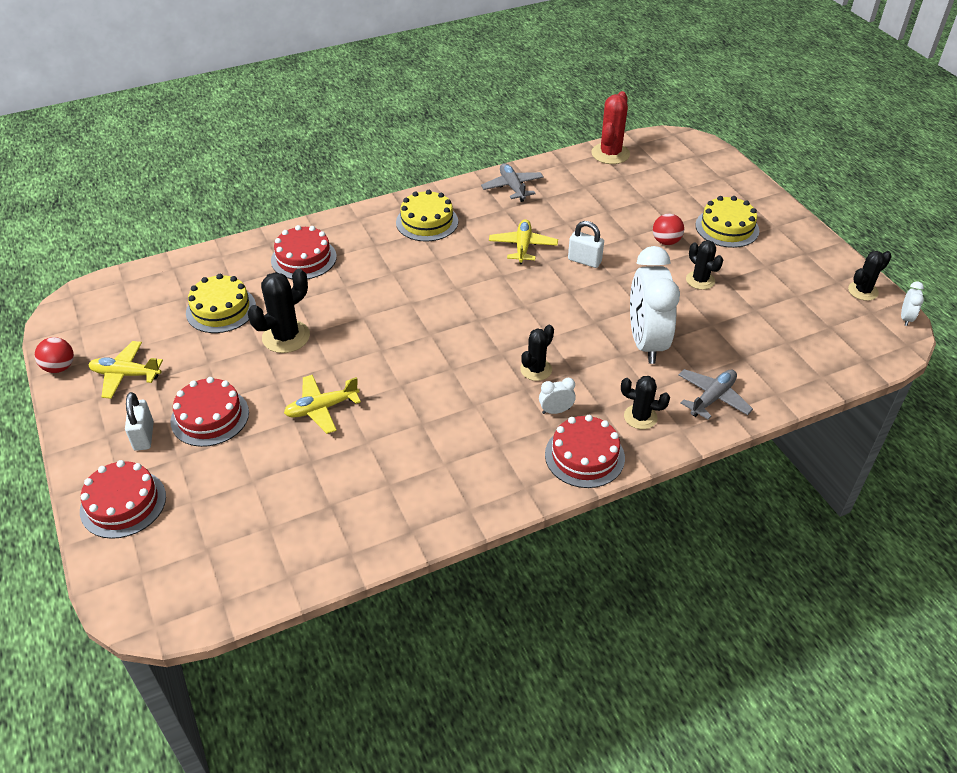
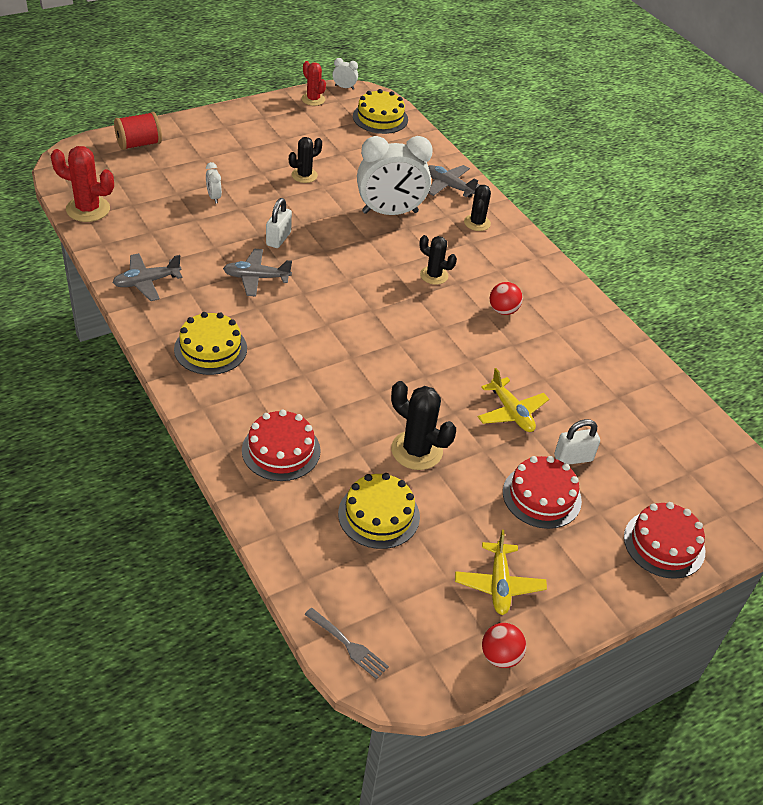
camera: 100 degrees left, 0 degrees up
white padlock [125,392,154,451] -> white padlock moved to [554,419,600,465]
yellow plane [489,219,558,264] -> grey plane [223,249,292,297]
white clock [539,378,576,414] -> white clock moved to [206,162,222,203]
red cake [545,415,625,488] -> none
red ball [653,214,684,245] -> red ball moved to [490,282,523,315]
yellow cake [695,196,759,248] -> yellow cake moved to [353,89,408,134]
black cactus [848,251,892,301] -> red cactus [301,61,326,106]
none -> red spool [114,112,162,150]
none -> grey fork [304,608,389,679]

